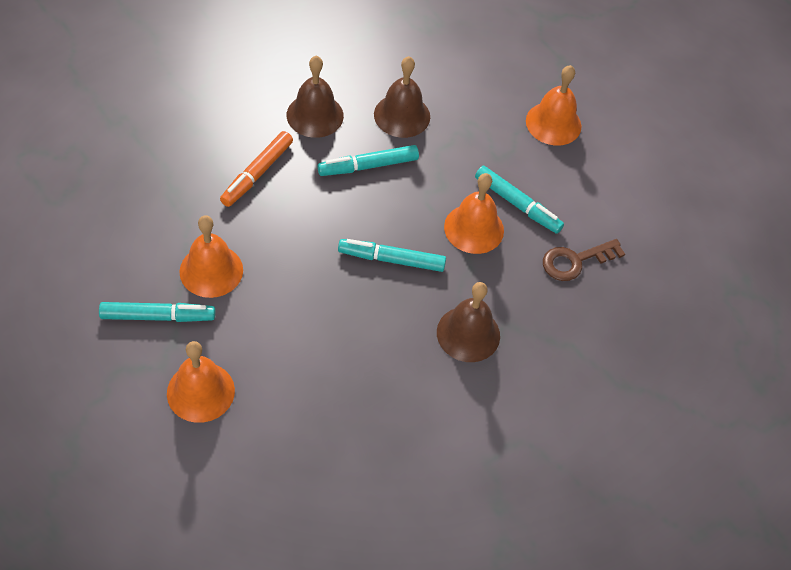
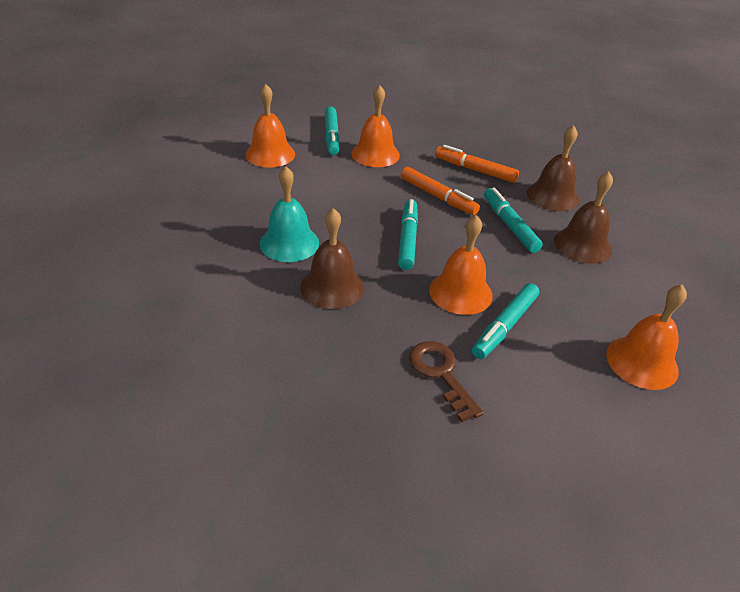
camera: 90 degrees right, 15 degrees down
none -> turquoise bell [260,166,319,262]
none -> orange marker [401,167,480,215]

